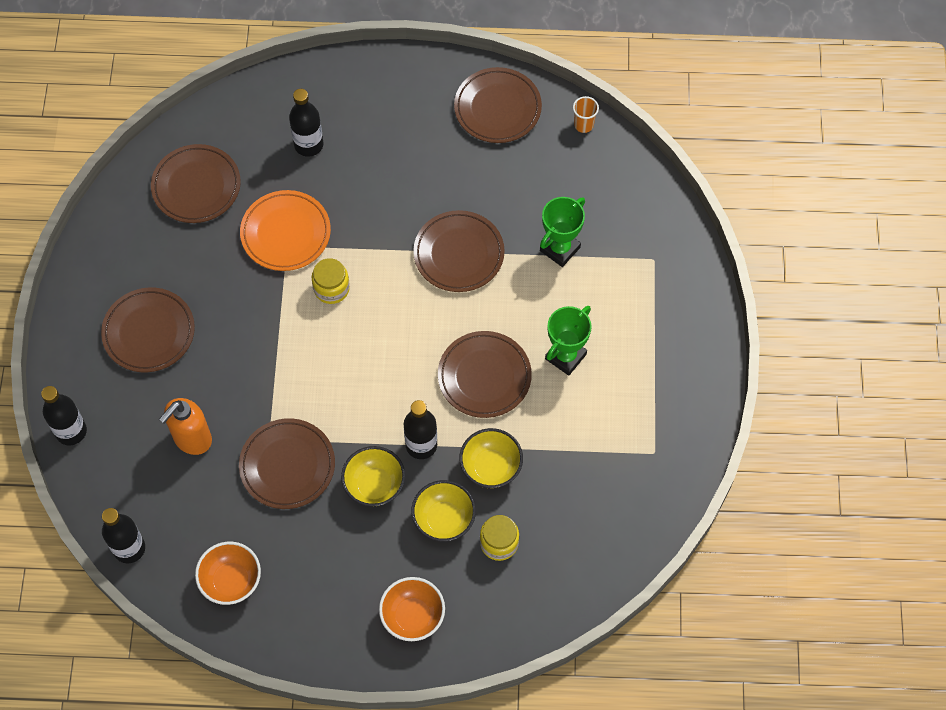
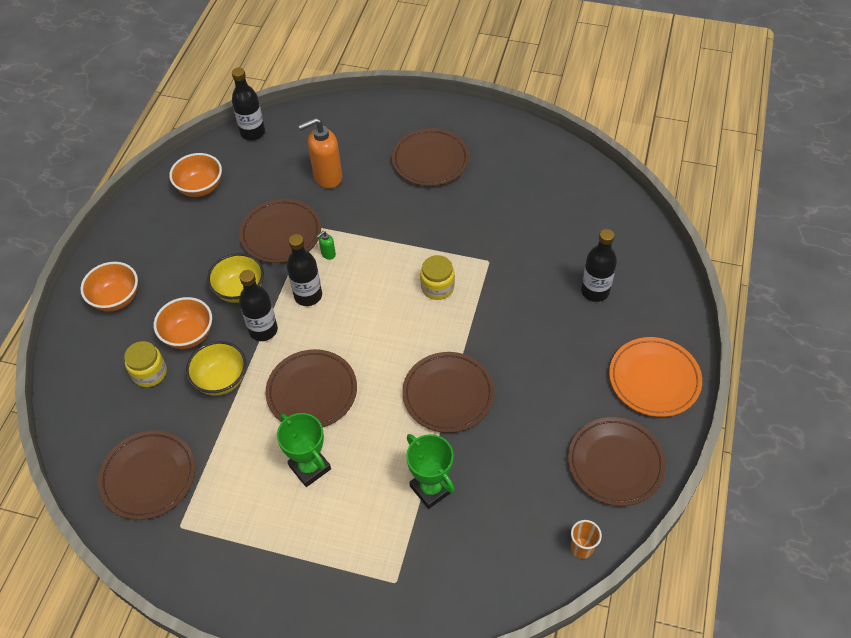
camera: 105 degrees right, 10 degrees down
black bottle [41,386,87,445] -> black bottle moved to [287,234,322,306]
brown plate [151,144,241,223] -> brown plate moved to [98,430,195,520]
orange soap dispenser [159,398,212,455] -> orange soap dispenser turned 75 degrees counterclockwise [298,118,342,189]
orange plate [240,190,331,271] -> orange plate moved to [609,337,702,417]
yellow bowl [411,480,476,542] -> orange bowl [154,297,212,349]
none -> green soap dispenser [317,231,336,260]

